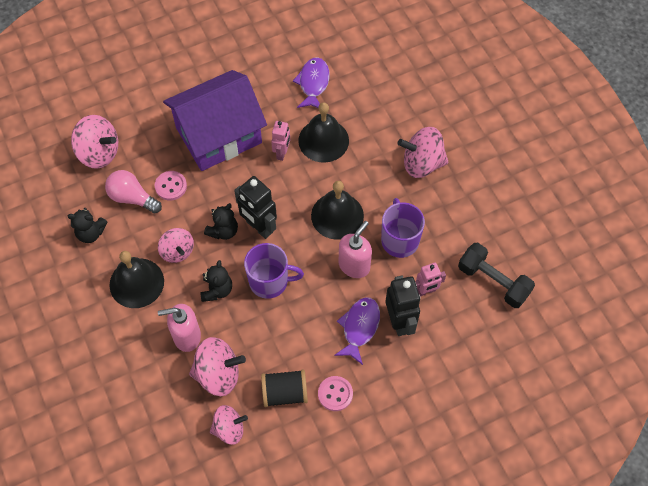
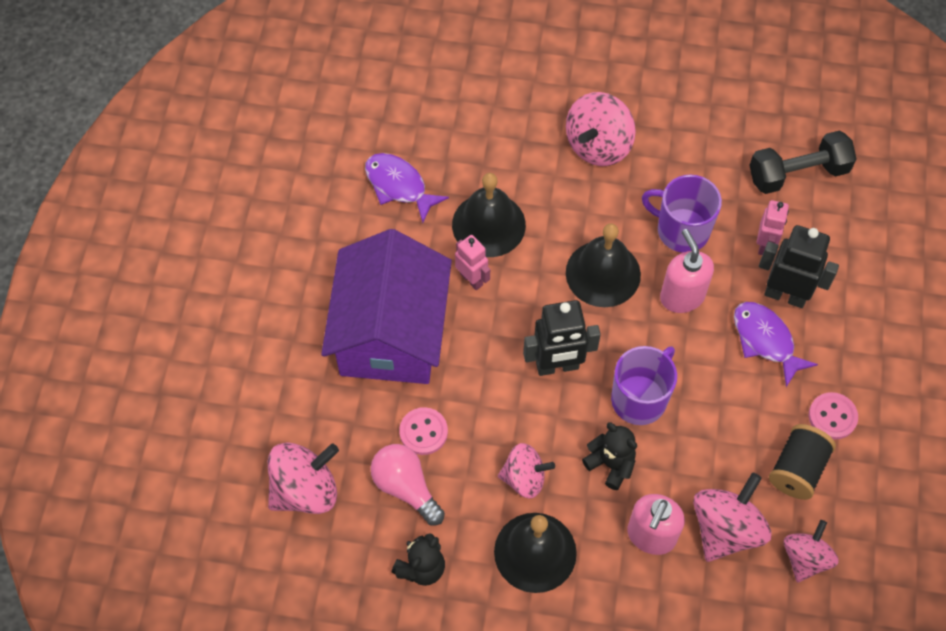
camera: 55 degrees left, 0 degrees up
pink light bulb [105,170,162,213] -> pink light bulb turned 75 degrees clockwise [371,444,445,525]
black teddy bear [204,203,238,240] -> none

